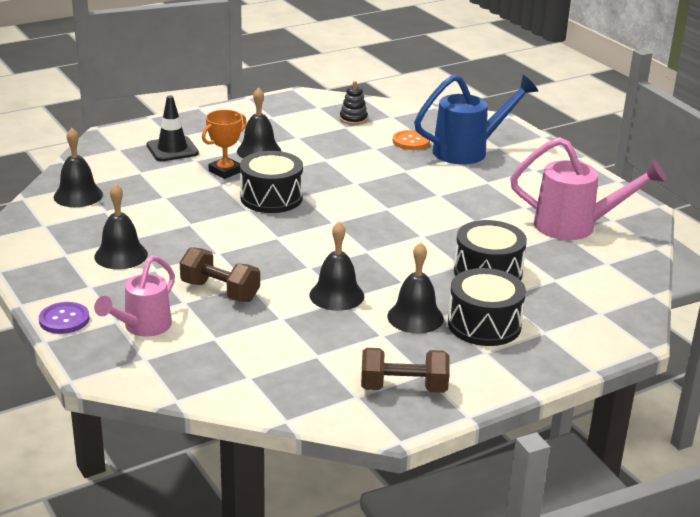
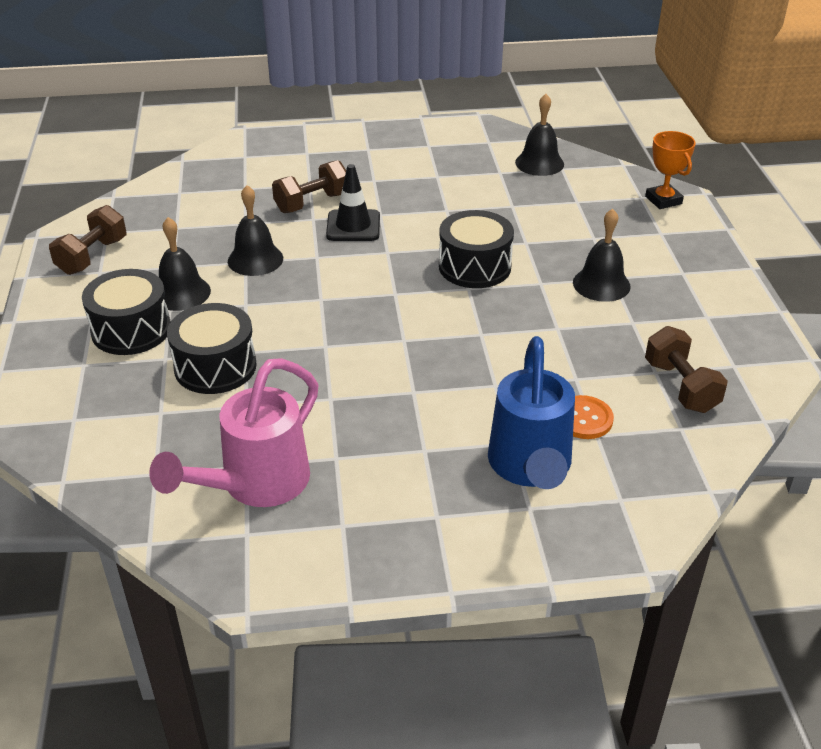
camera: 115 degrees right, 10 degrees up
purple button [39,302,89,334] -> none
black bell [94,183,148,269] -> none
pink watering can [94,255,175,336] -> none
black traffic cone [146,95,199,161] -> black traffic cone moved to [326,164,380,241]
orange trophy [202,110,247,179] -> orange trophy moved to [645,131,696,209]
black stacking toy [340,81,368,125] -> brown dumbbell [645,326,728,413]

